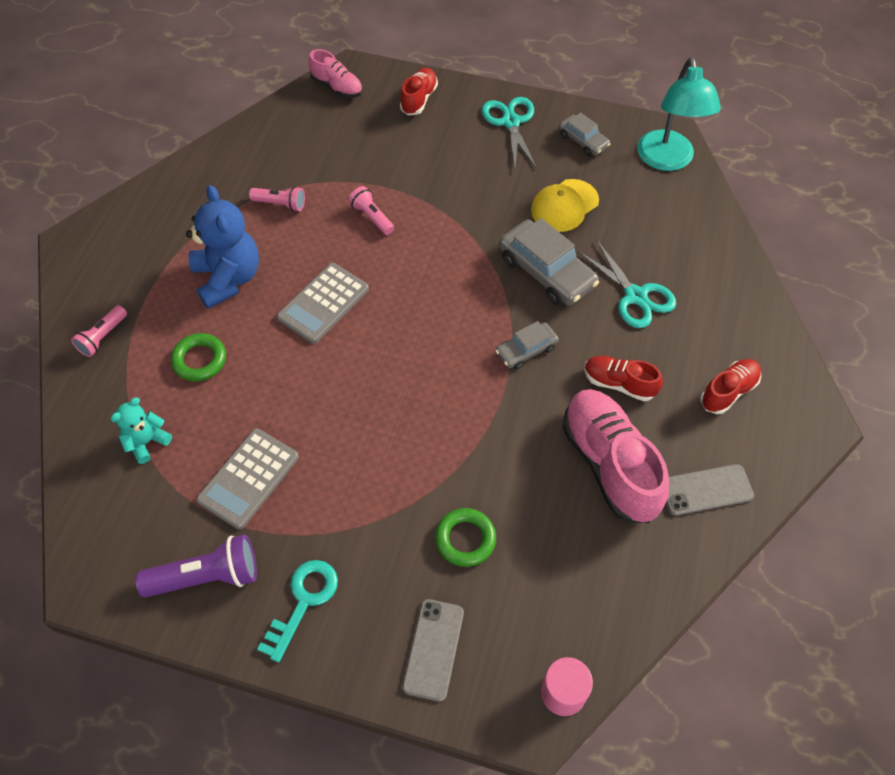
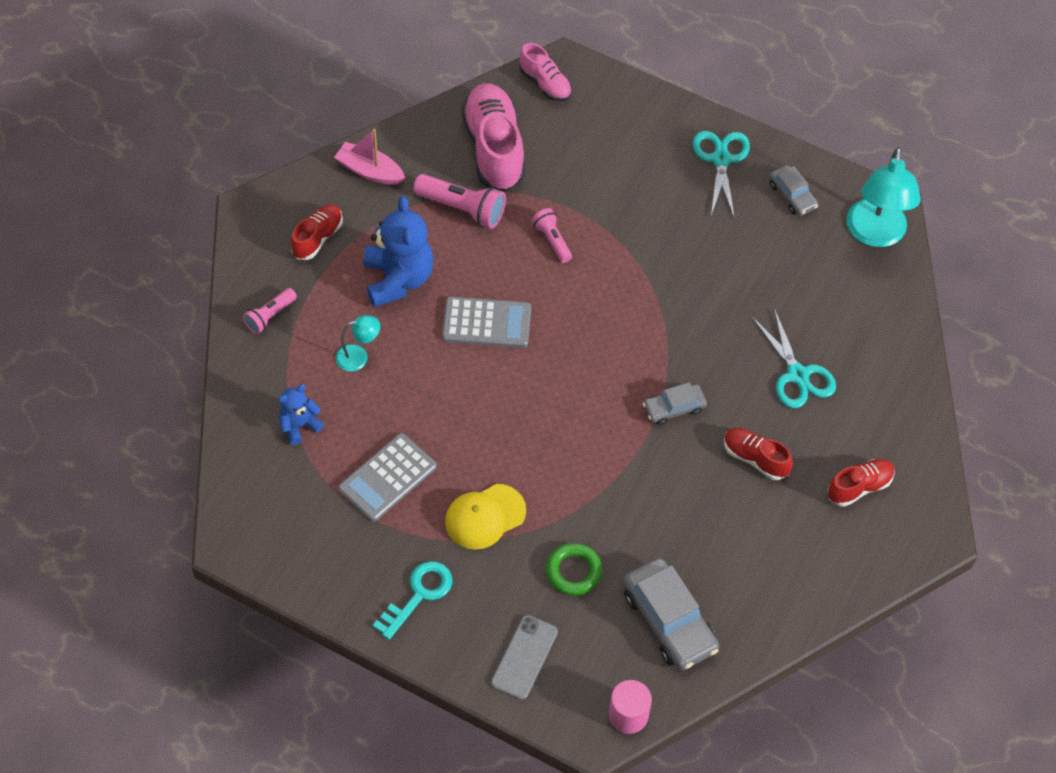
camera: 10 degrees right, 0 degrees up
turquoise teddy bear [111,397,172,464] -> blue teddy bear [278,384,324,445]
purple flashlight [135,534,257,598] -> none
green ring [171,333,226,381] -> turquoise lamp [336,315,380,372]
pink flashlight [249,186,305,212] -> pink flashlight [413,174,506,229], size x1.64
grey calculator [277,263,369,344] -> grey calculator turned 135 degrees counterclockwise [442,297,531,348]
red shoe [400,68,438,115] -> red shoe moved to [291,205,343,260]
grey car [499,218,599,306] -> grey car moved to [623,558,719,670]
yellow cap [531,179,599,232] -> yellow cap moved to [445,484,526,550]
pink shoe [563,389,669,523] -> pink shoe moved to [462,83,525,192]
grey phone [666,464,754,516] -> none
none -> pink boat [334,129,405,185]

